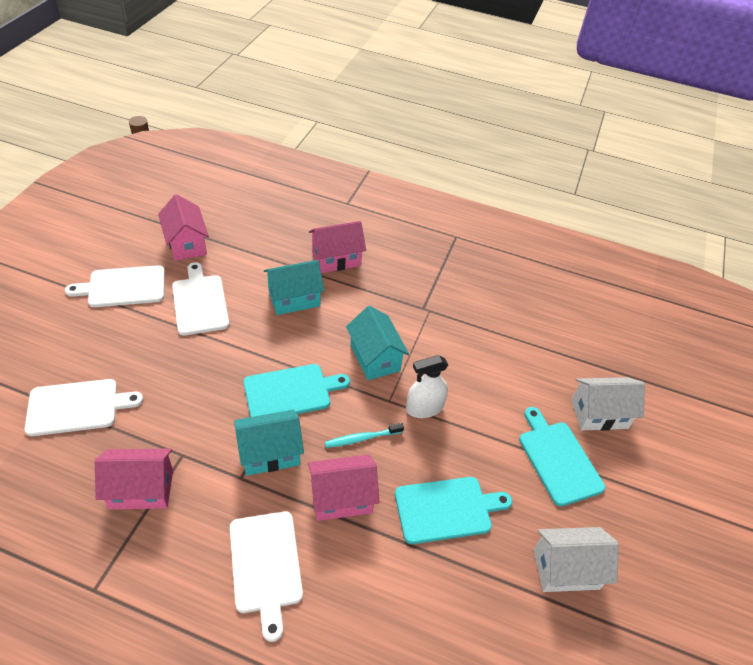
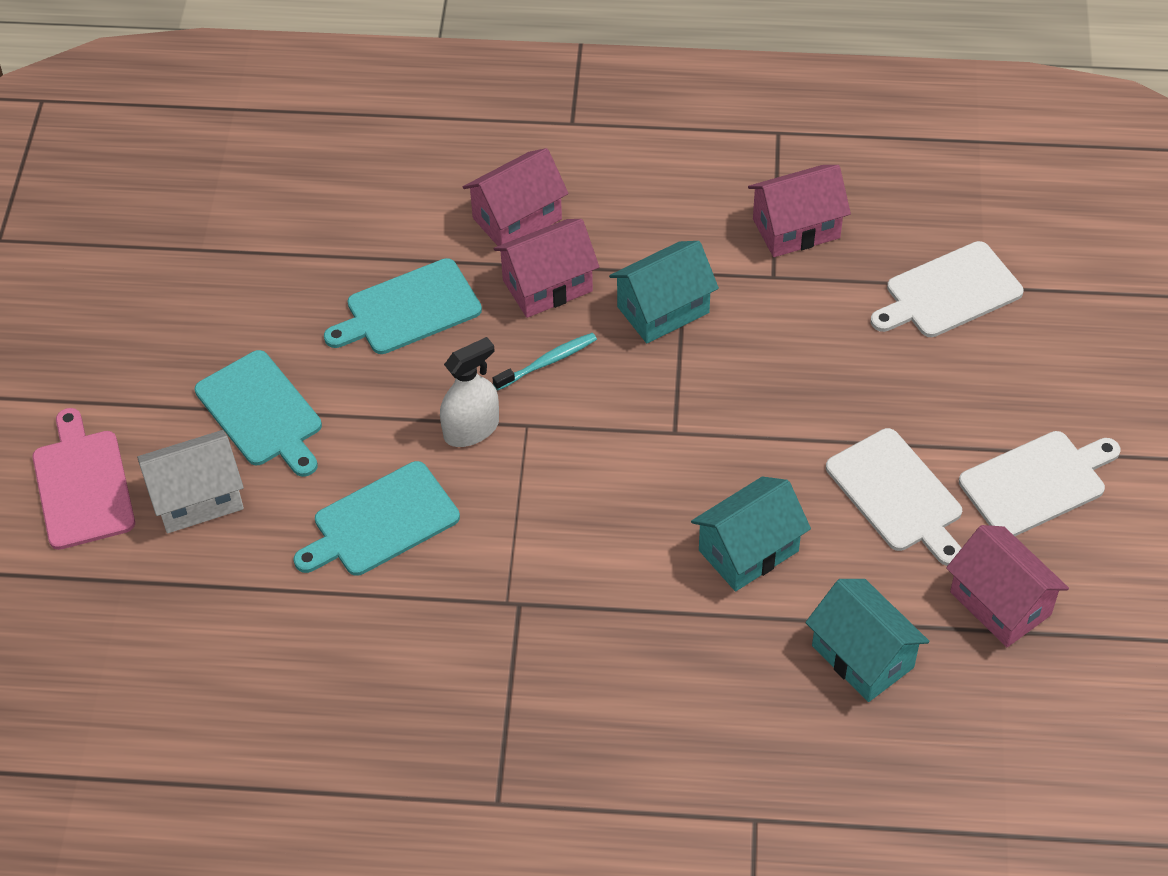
camera: 170 degrees right, 5 degrees up
white cutting board [230,511,303,642] -> none
turquoise cutting board [243,364,350,417] -> turquoise cutting board moved to [294,461,460,576]
pink house [309,221,366,273] -> pink house moved to [463,148,569,246]
turquoise house [346,306,409,380] -> turquoise house moved to [806,579,929,702]
white house [534,527,619,592] -> none
none -> pink cutting board [33,408,135,550]

